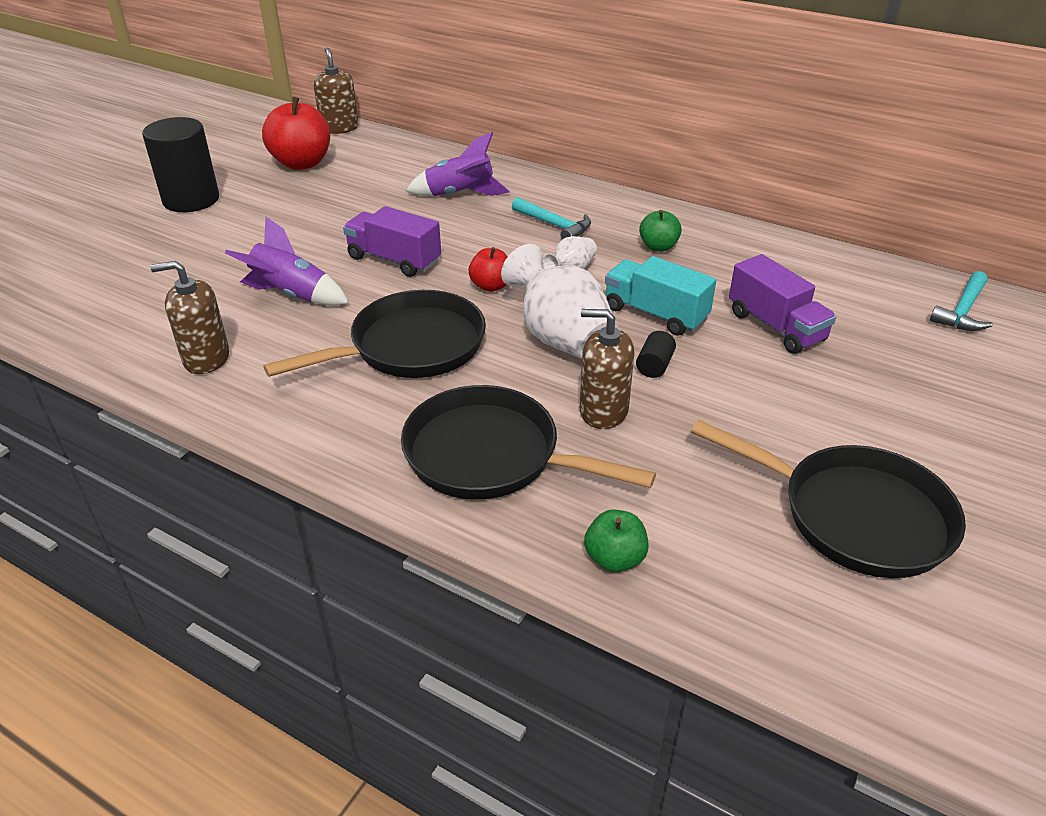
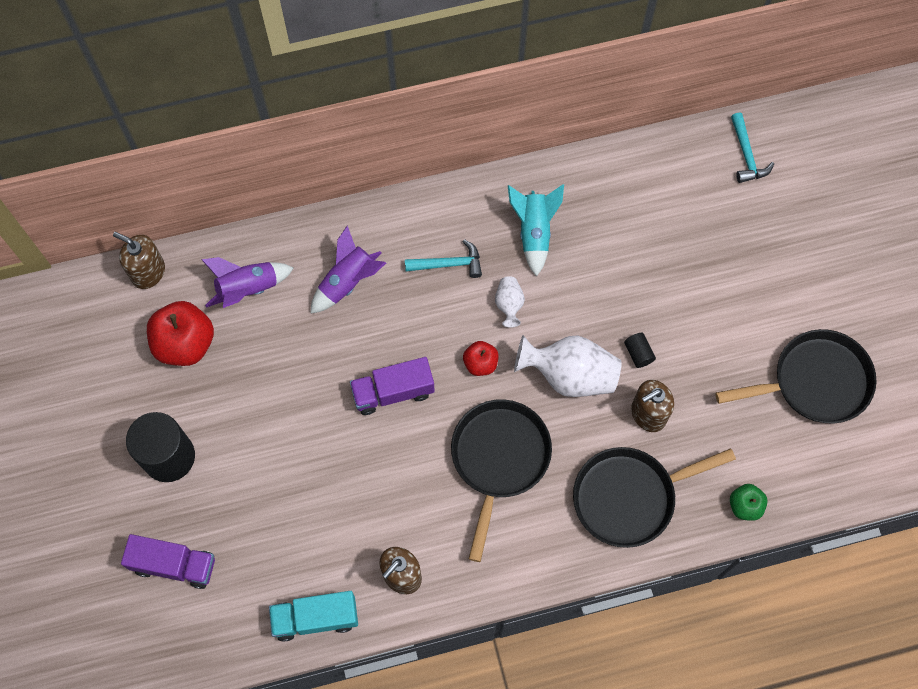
camera: 45 degrees left, 30 degrees up
purple rocket [225,216,349,306] -> purple rocket moved to [201,257,294,308]
turquoise truck [605,256,716,336] -> turquoise truck moved to [269,591,358,642]
green apple [639,210,682,252] -> turquoise rocket [507,184,564,277]
purple truck [729,254,836,354] -> purple truck moved to [121,534,215,589]

